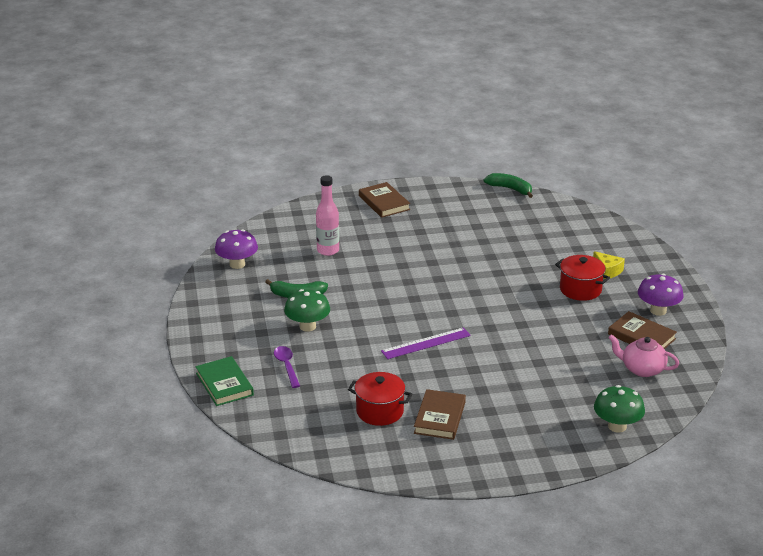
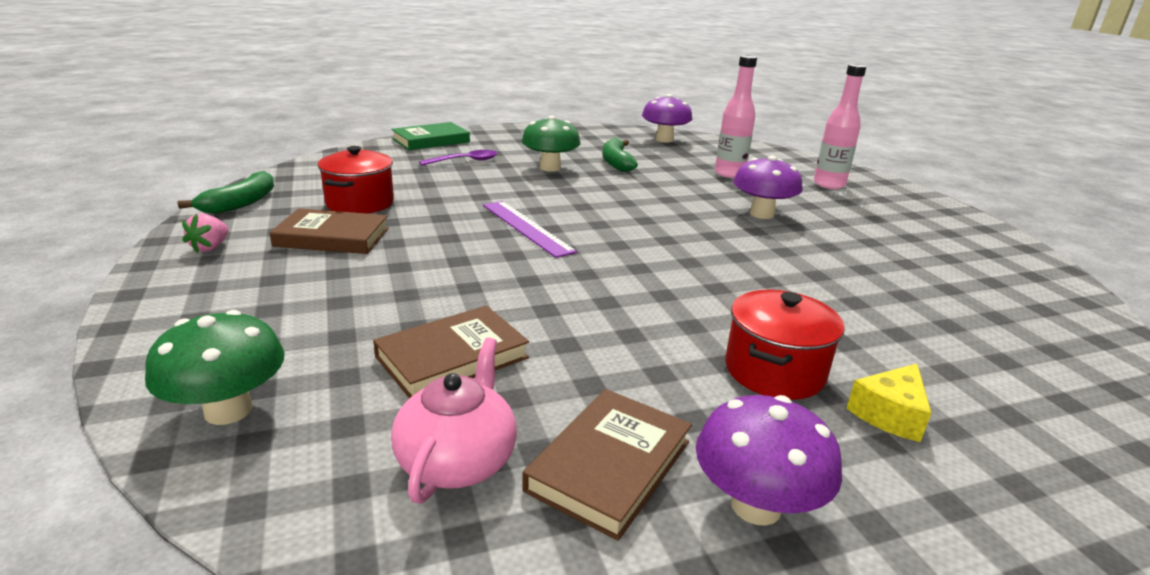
camera: 80 degrees right, 5 degrees down
brown book [359,182,410,218] -> brown book moved to [373,305,529,399]
green banana [484,173,533,198] -> green banana moved to [177,171,274,214]
none -> pink strawberry [182,214,229,253]
none -> purple mushroom [733,156,803,219]
none -> pink bottle [814,64,866,189]

